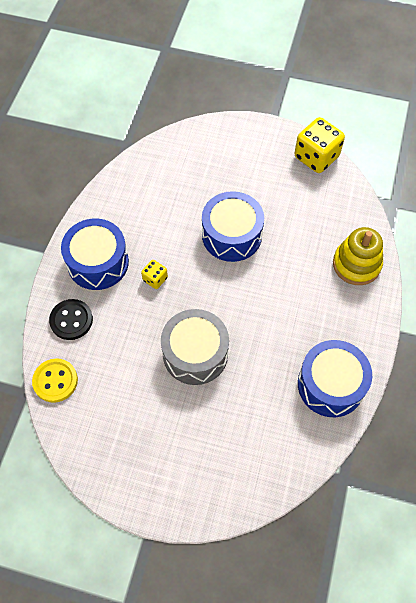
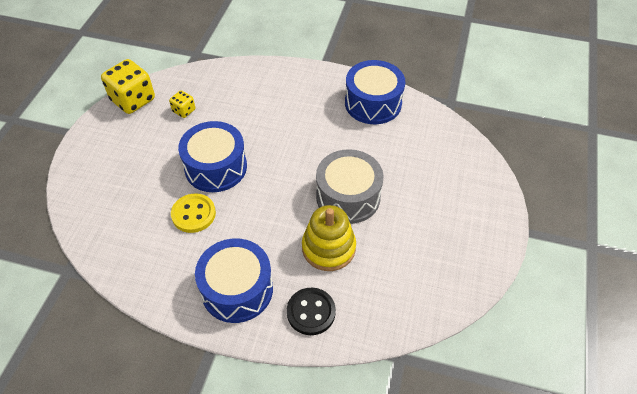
camera: 90 degrees left, 10 degrees down
yellow button [32,358,78,403] -> yellow button moved to [171,193,216,233]
yellow dice [141,260,168,289] -> yellow dice moved to [169,90,195,118]
yellow stacking toy [333,227,383,285] -> yellow stacking toy moved to [302,205,356,271]

